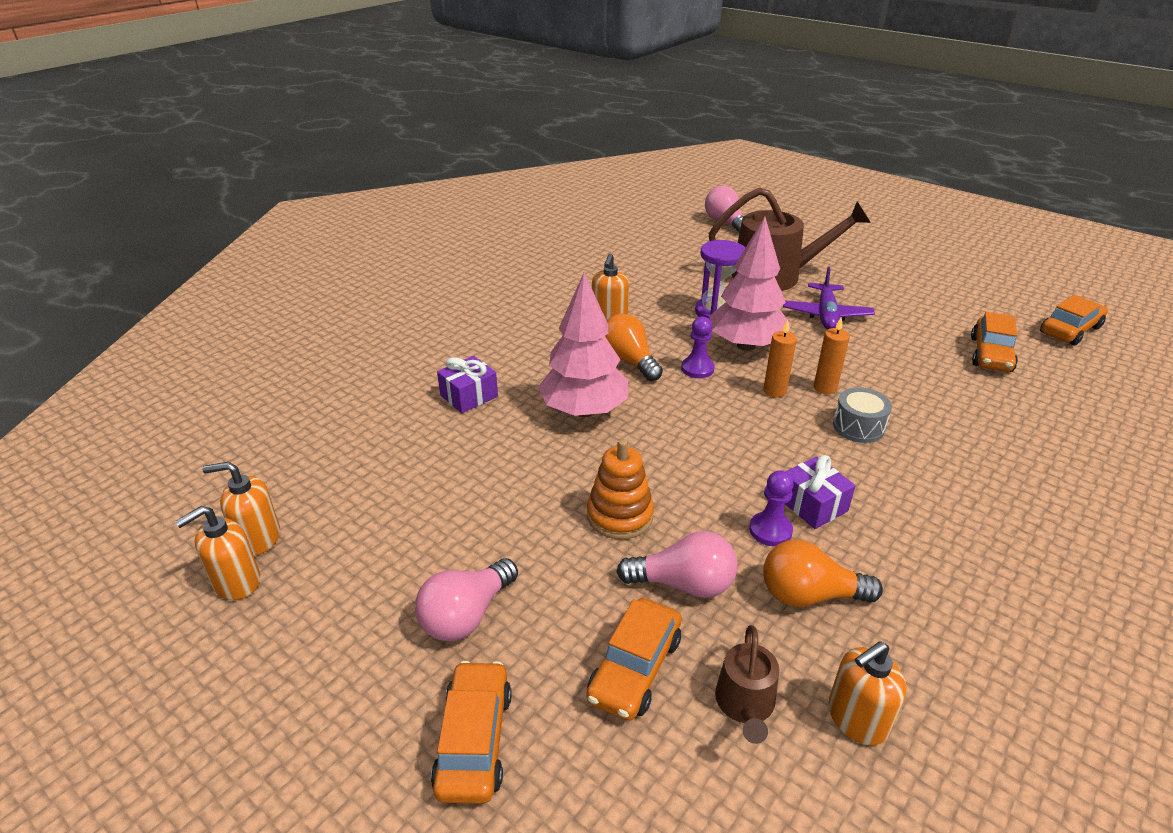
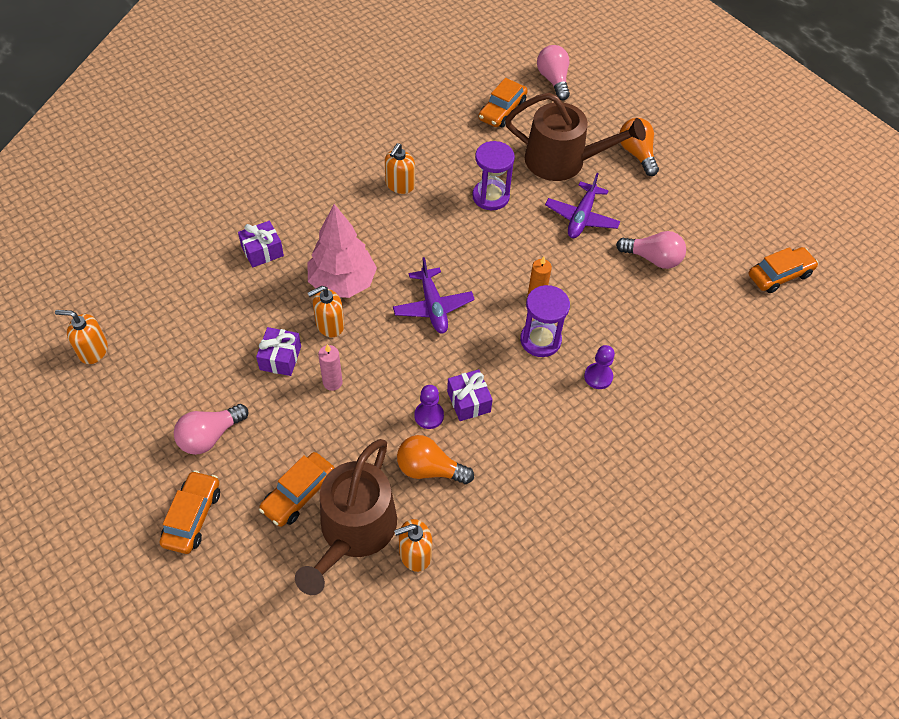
camera: 10 degrees right, 20 degrees up
orange soap dispenser [175,506,260,600] -> orange soap dispenser moved to [308,286,344,337]
orange stacking toy [587,439,654,539] -> pink candle [318,344,343,391]
orange light bulb [605,313,663,381] -> orange light bulb moved to [620,118,659,176]
pink light bulb [616,531,737,598] -> pink light bulb moved to [616,231,686,269]
purple pawn [681,317,715,378] -> purple pawn moved to [584,345,615,389]
pink tree [709,217,791,351] -> none
brown watering can [715,625,779,744] -> brown watering can [295,439,397,595], size x2.12
orange candle [763,320,797,398] -> none
grey drum [833,387,892,443] -> purple hourglass [520,285,570,357]
orange car [971,312,1018,372] -> orange car moved to [478,78,528,128]
none -> purple gift [256,327,301,376]
none -> purple plane [393,257,475,334]

